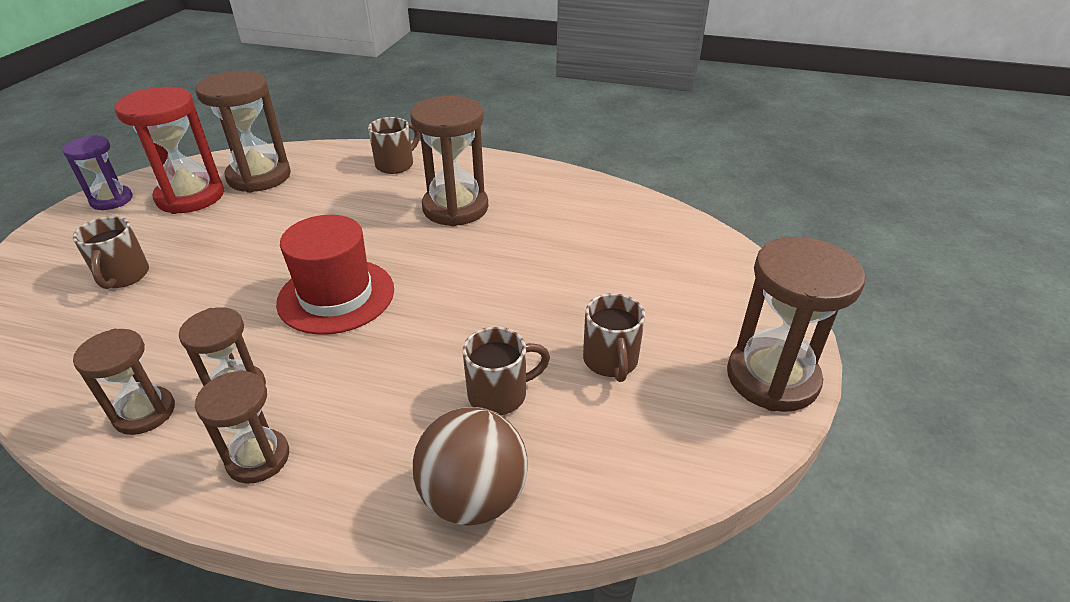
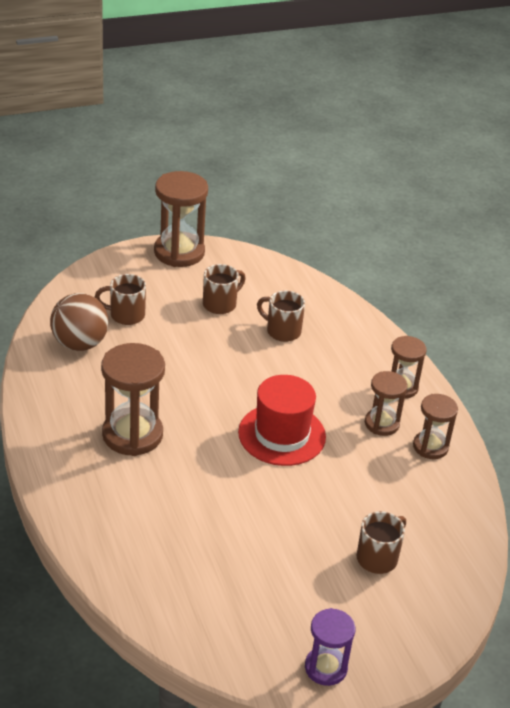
camera: 130 degrees left, 0 degrees up
red hourglass [114,87,224,214] -> none
brown hourglass [195,71,291,193] -> none
brown mug [368,117,420,174] -> brown mug moved to [95,274,146,325]
brown ball [413,407,528,526] -> brown ball moved to [50,293,108,351]

